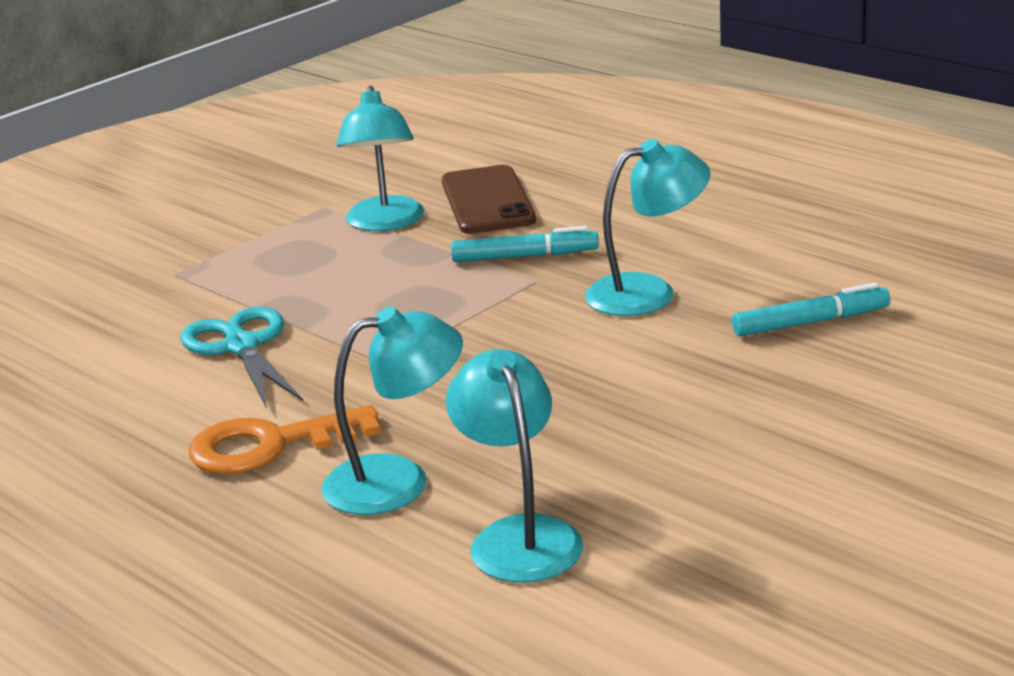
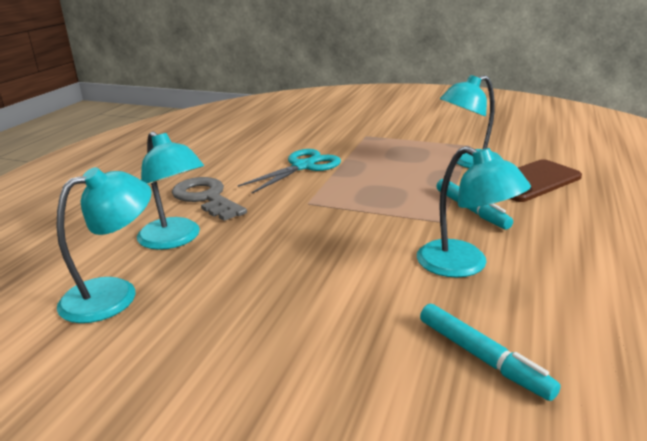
camera: 65 degrees right, 0 degrees up
orange key [189,405,380,474] -> grey key [172,177,247,221]

